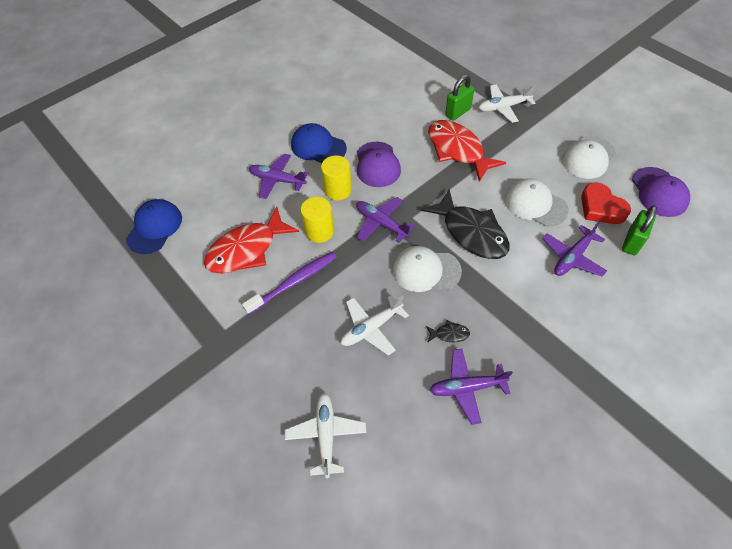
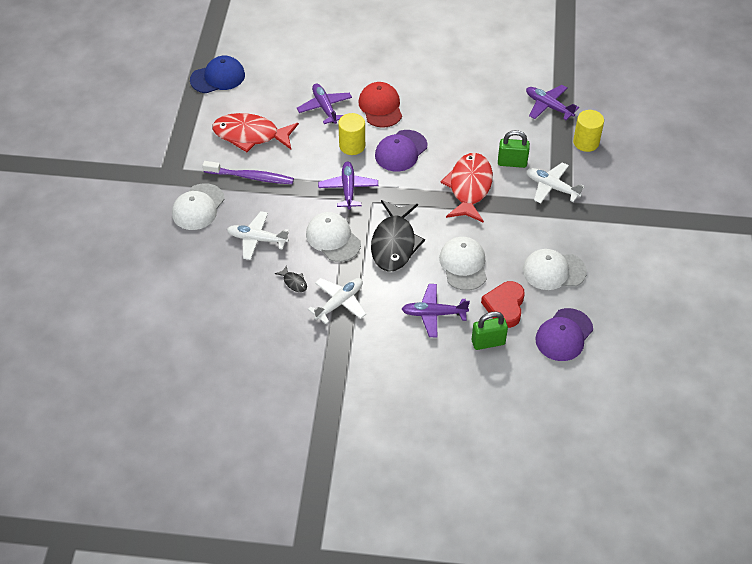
camera: 45 degrees right, 5 degrees down
white plane [285,393,366,478] -> white plane moved to [308,278,366,324]
blue cap [291,123,347,163] -> red cap [358,82,402,128]
yellow cylinder [301,197,334,243] -> yellow cylinder moved to [573,110,604,152]
purple plane [429,349,513,425] -> purple plane moved to [526,85,579,120]
none -> white cap [172,183,225,230]

